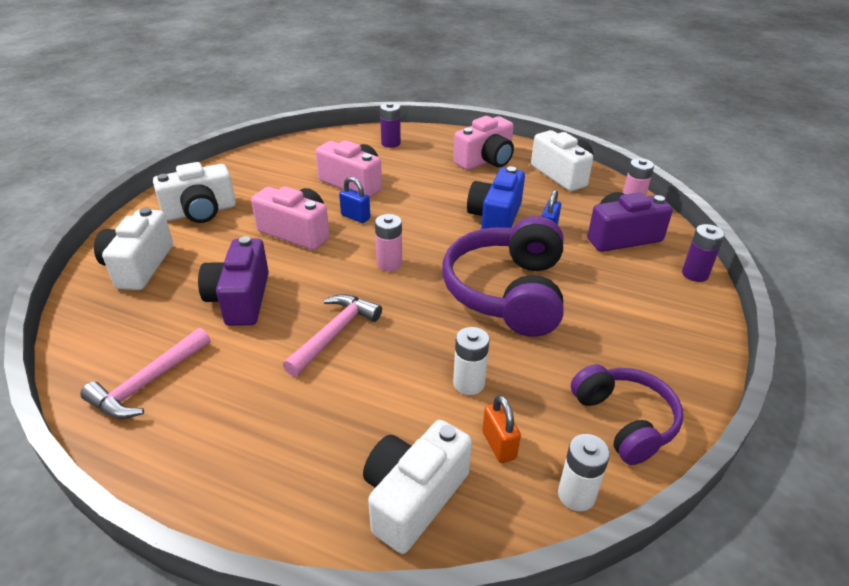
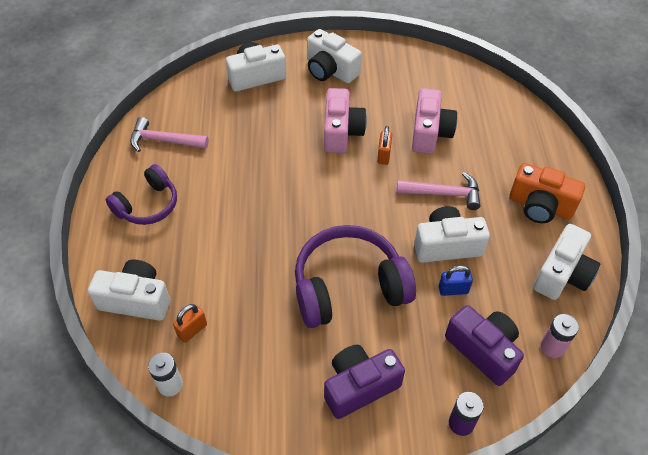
camera: 65 degrees right, 15 degrees up
purple camera [198,236,269,326] -> purple camera moved to [324,345,405,419]
pink hammer [283,294,382,377] -> pink hammer moved to [397,172,481,210]
blue padlock [339,177,370,223] -> orange padlock [377,126,392,165]
pink battery [375,214,402,271] -> none
purple battery [380,102,401,148] -> none
pink camera [453,116,514,170] -> orange camera [509,163,585,223]
white battery [453,327,490,395] -> none
blue camera [467,166,525,229] -> white camera [414,206,490,263]
purple headphones [571,364,683,465] -> purple headphones moved to [106,164,177,225]

